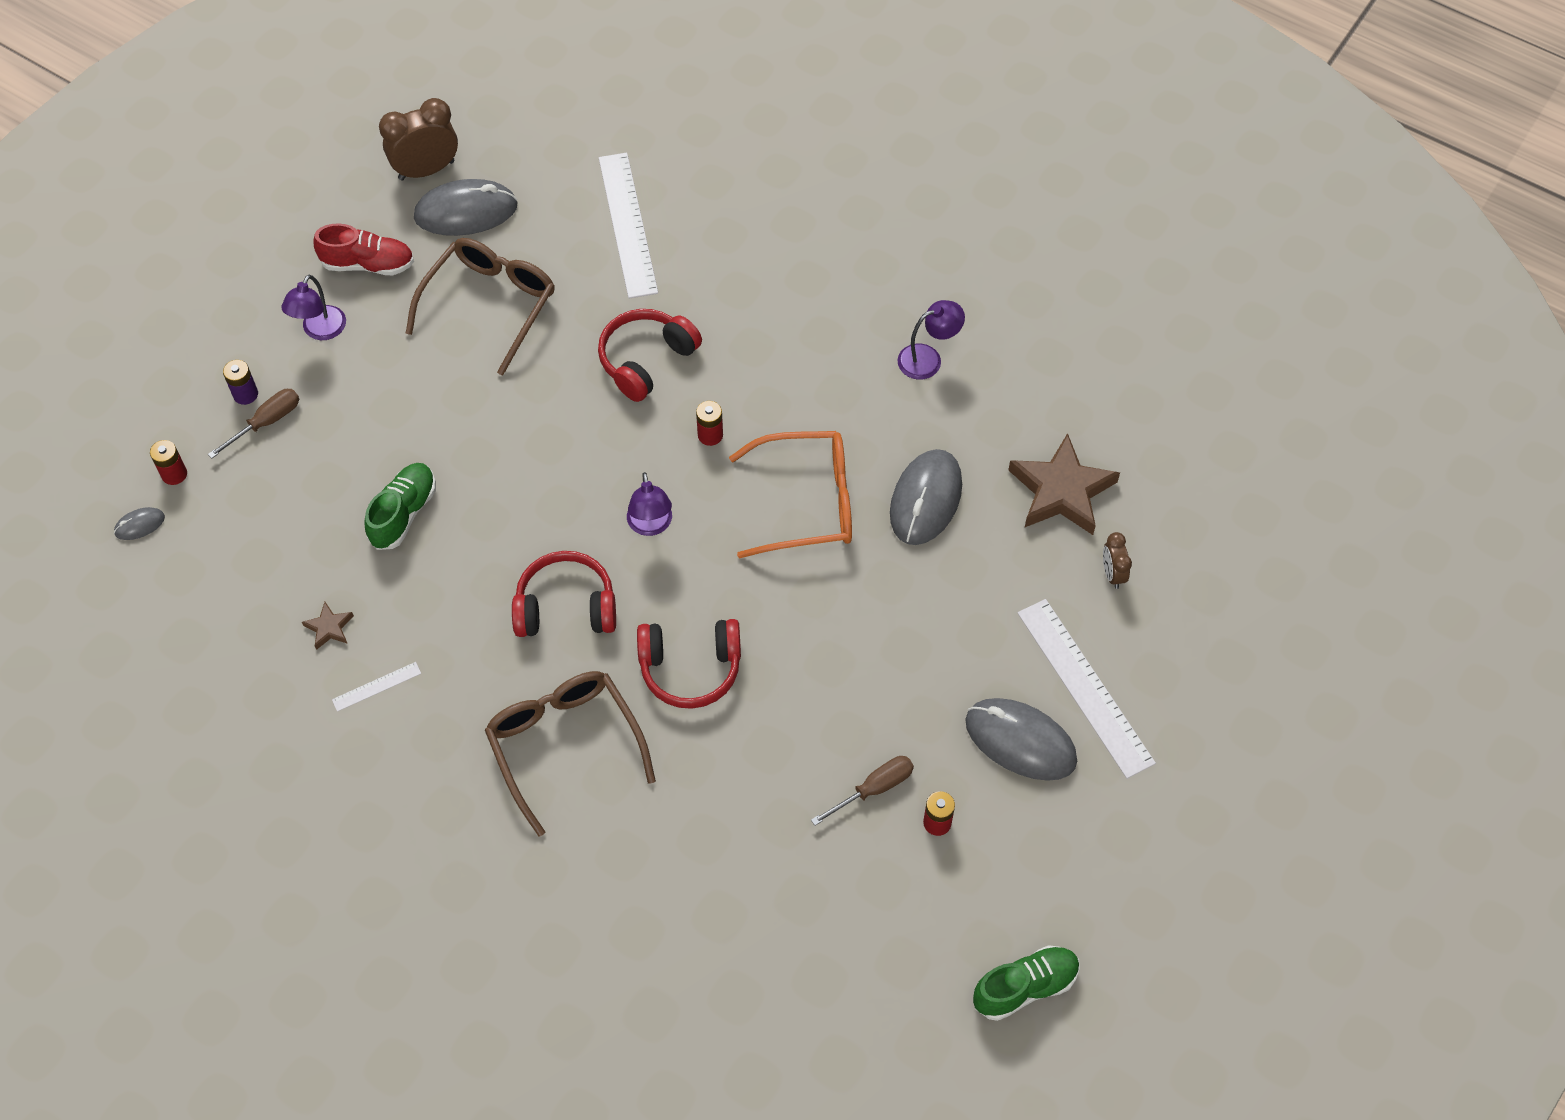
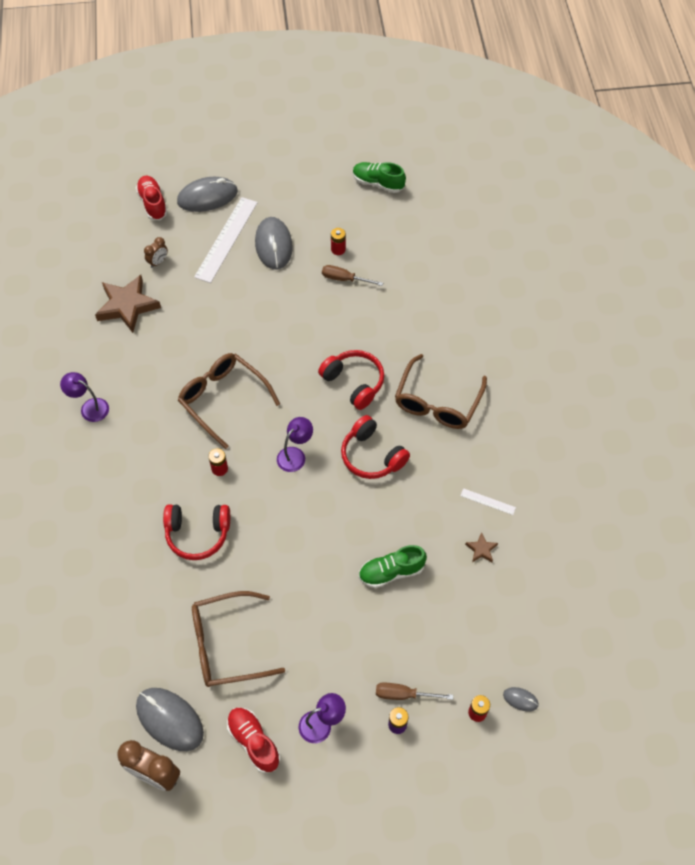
camera: 130 degrees left, 0 degrees up
white ruler [599,153,658,299] -> none
orange glasses [729,431,852,558] -> brown glasses [178,353,280,449]
grey mouse [890,449,962,545] -> grey mouse moved to [177,177,238,212]
none -> red shoe [136,176,168,220]

